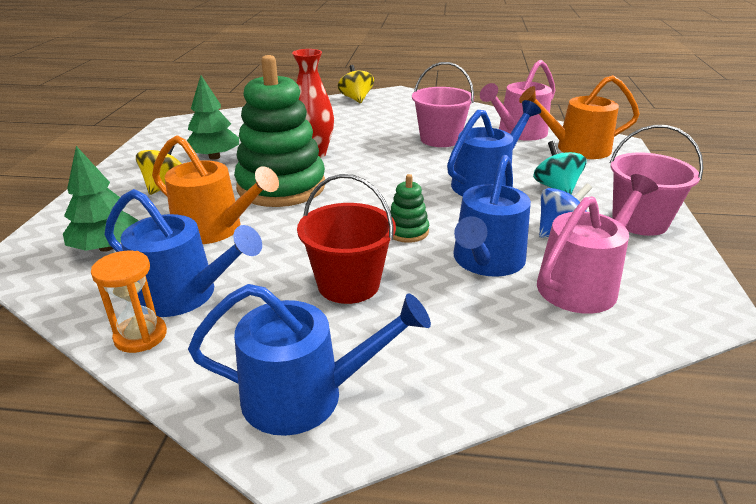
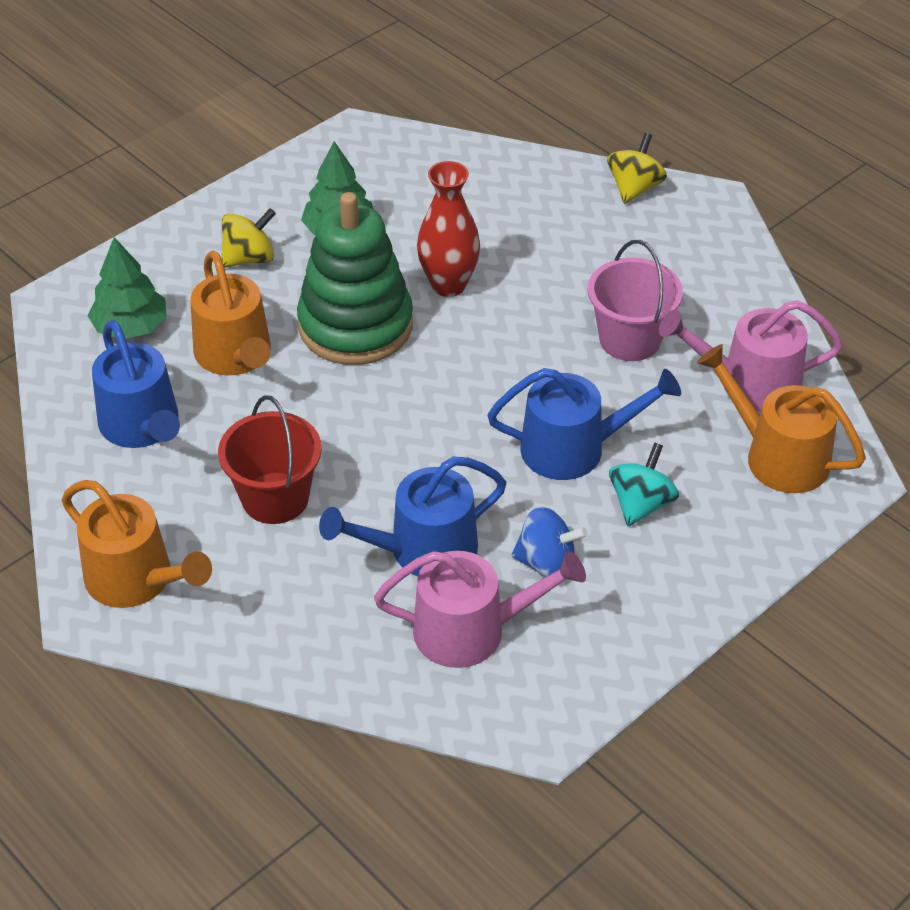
camera: 40 degrees right, 15 degrees up
orange hourglass [91,251,167,353] -> none
blue watering can [188,284,431,436] -> orange watering can [61,480,212,608]
green stacking toy [390,174,429,243] -> none
pink bucket [610,125,703,236] -> none

